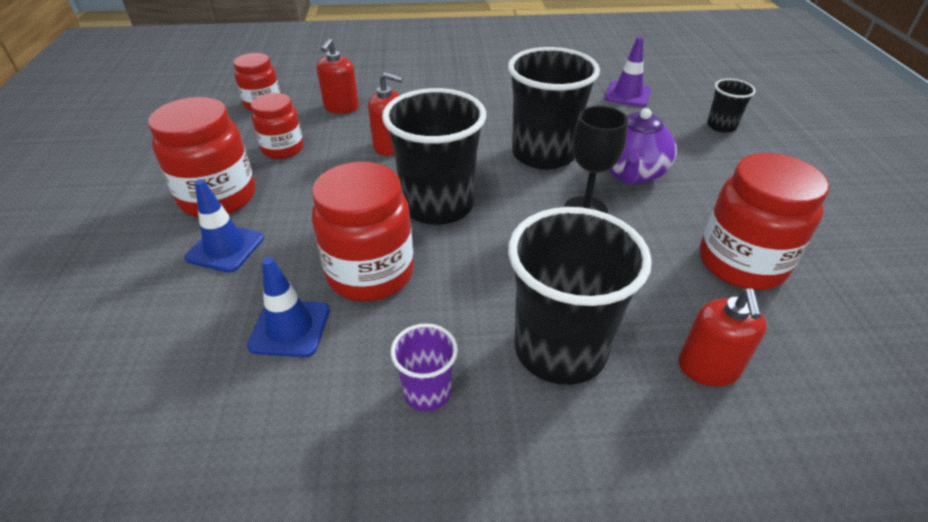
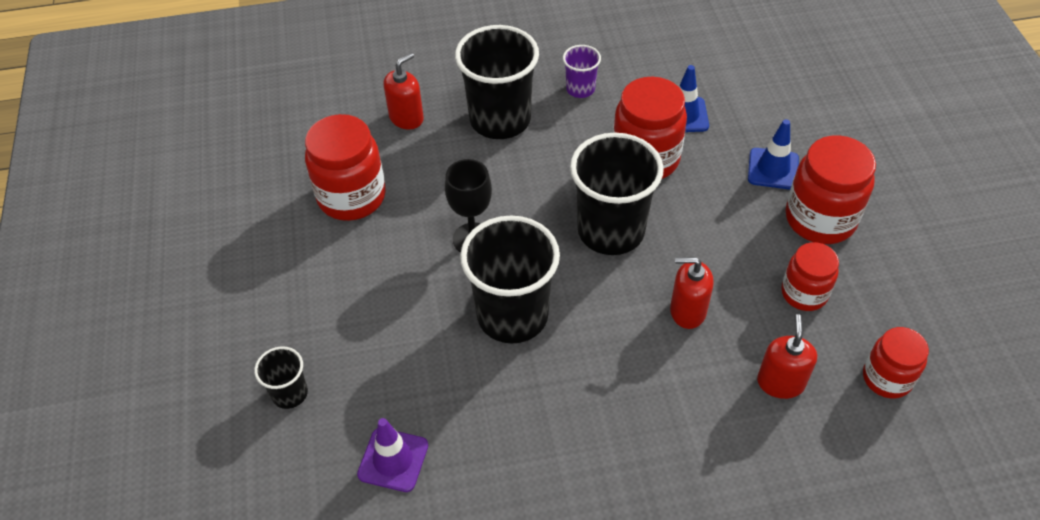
camera: 175 degrees right, 10 degrees up
purple teapot [608,108,677,184] -> none
red soap dispenser [679,288,767,386] -> red soap dispenser turned 45 degrees clockwise [383,53,424,130]

